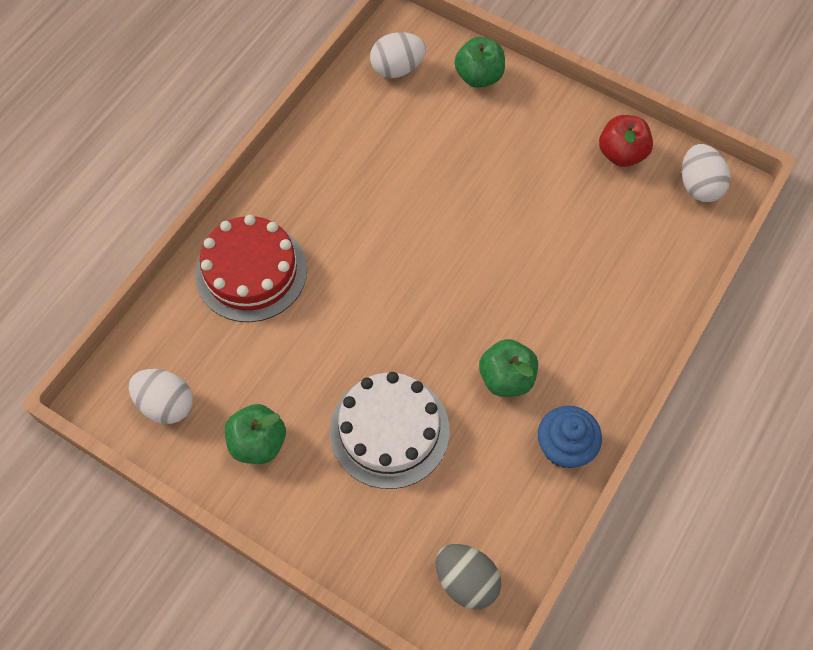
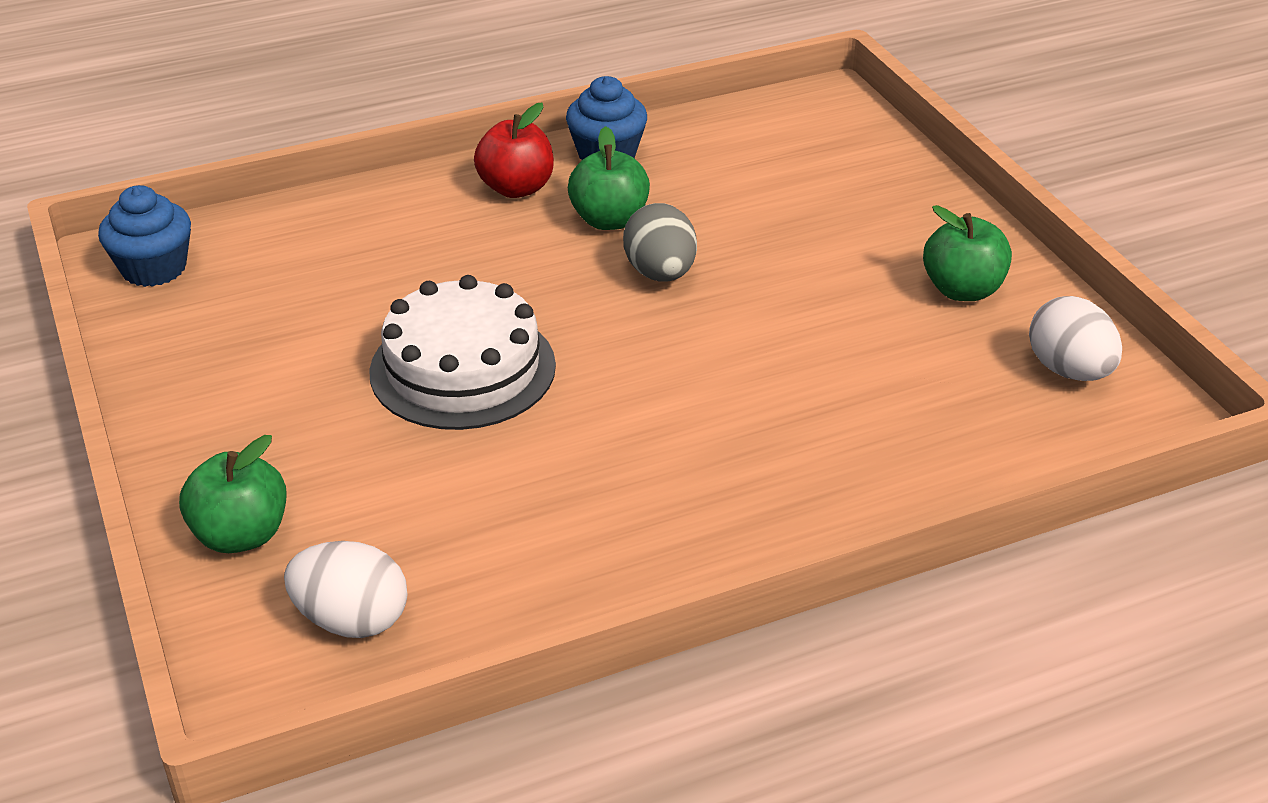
camera: 145 degrees left, 25 degrees down
red cake [195,215,307,322] -> none
white cake [330,372,449,489] -> white cake moved to [369,275,556,430]
grey egg [435,544,501,610] -> grey egg moved to [623,203,697,282]
red apple [599,115,653,167] -> red apple moved to [474,103,554,198]
white egg [682,144,731,202] -> blue cupcake [98,185,191,287]

